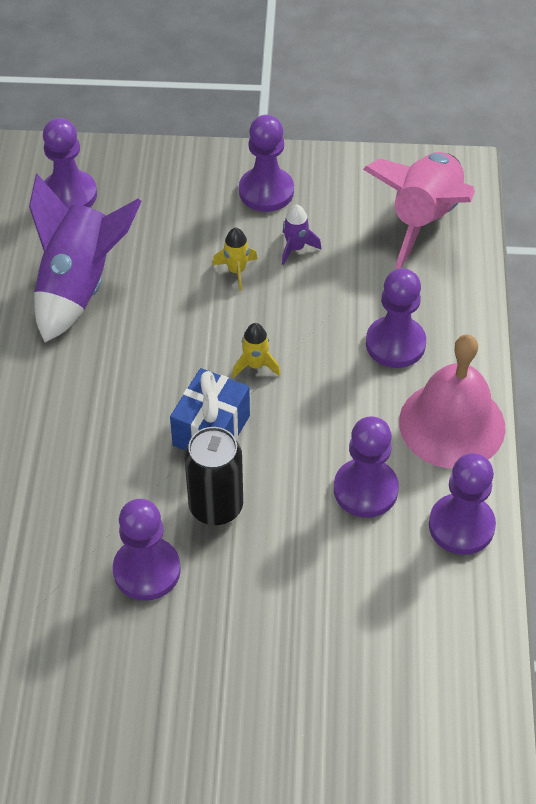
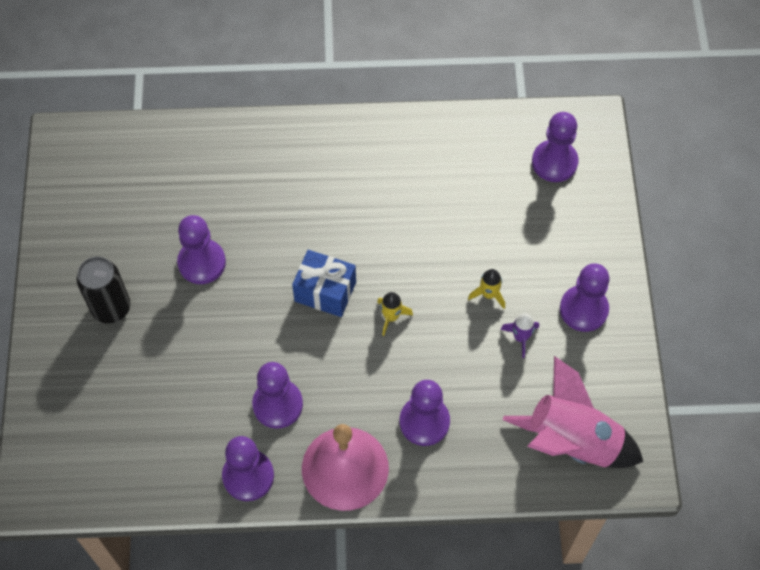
camera: 85 degrees right, 10 degrees up
purple rocket [29,174,142,342] -> none
black can [184,427,243,525] -> black can moved to [77,257,130,324]

